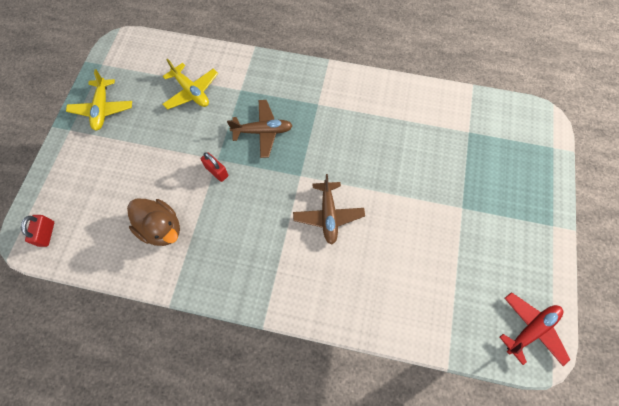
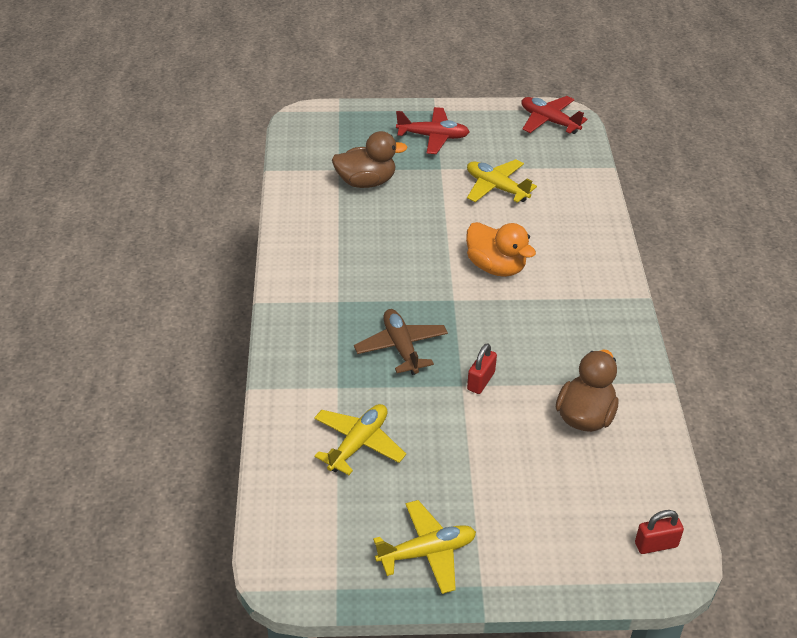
camera: 105 degrees left, 25 degrees down
brown plane [293,174,365,245] -> orange duck [466,222,536,277]
none -> brown duck [332,131,407,188]
none -> red plane [396,107,470,154]
none -> yellow plane [467,159,537,203]

